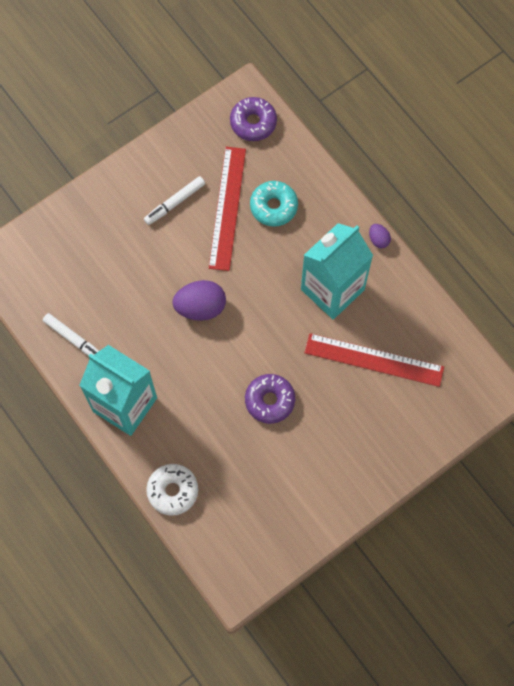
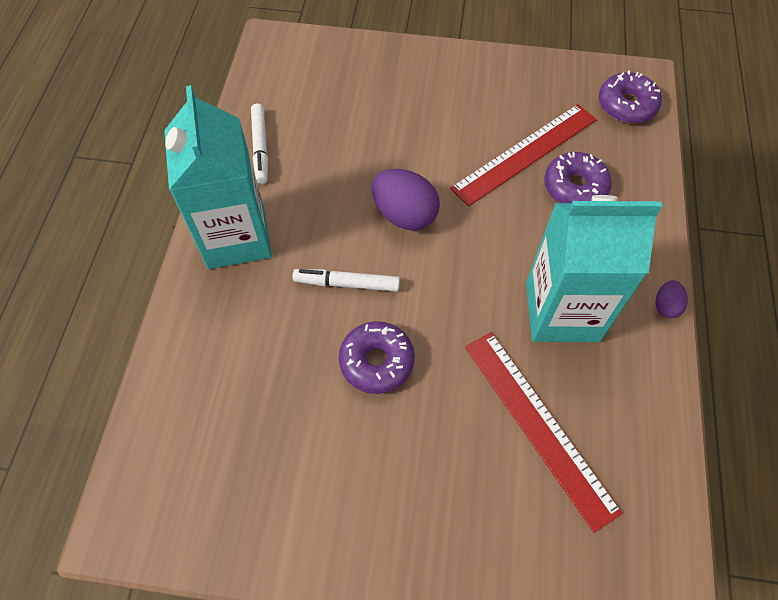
camera: 45 degrees right, 10 degrees down
white marker [144,176,205,225] -> white marker moved to [292,269,400,292]
white donut [146,464,198,516] -> none
turquoise donut [250,181,298,227] -> purple donut [544,152,612,203]

